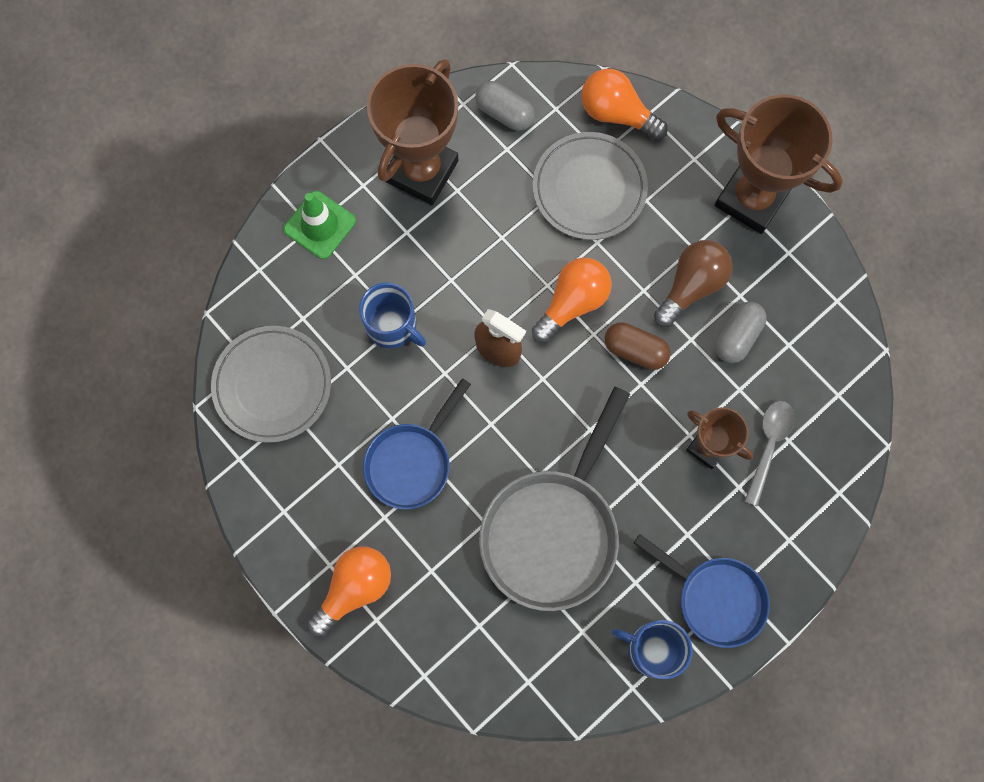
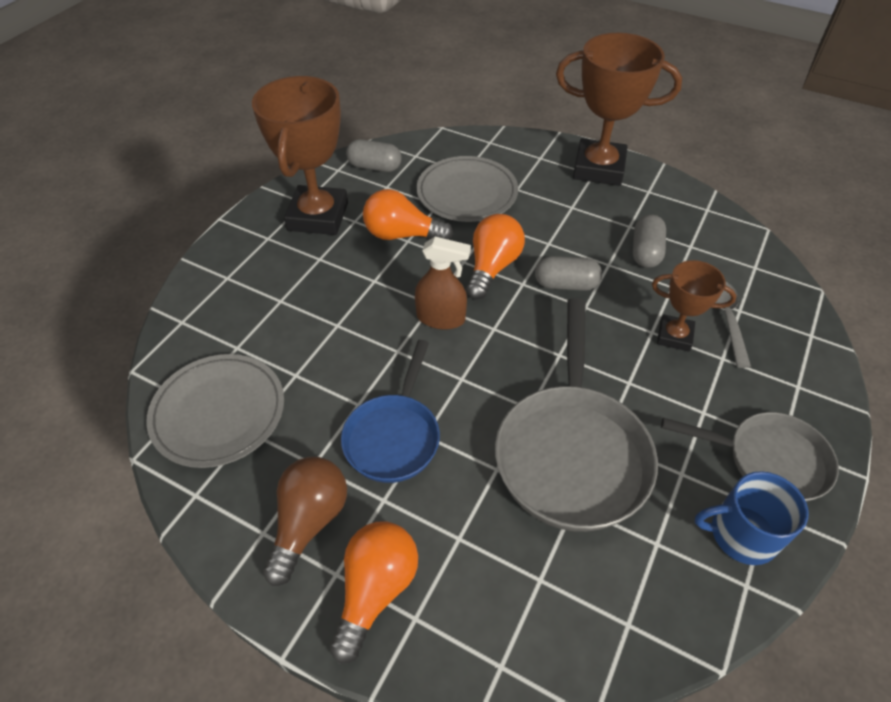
camera: 20 degrees left, 25 degrees down
green traffic cone [284,191,356,259] -> none
blue mug [359,282,426,348] -> none
orange light bulb [581,69,668,140] -> orange light bulb moved to [363,189,453,240]
brown capsule [605,322,671,370] -> grey capsule [535,256,602,291]
blue pan [634,534,770,648] -> grey pan [661,412,839,502]
brown light bulb [654,240,733,327] -> brown light bulb moved to [263,457,347,586]

